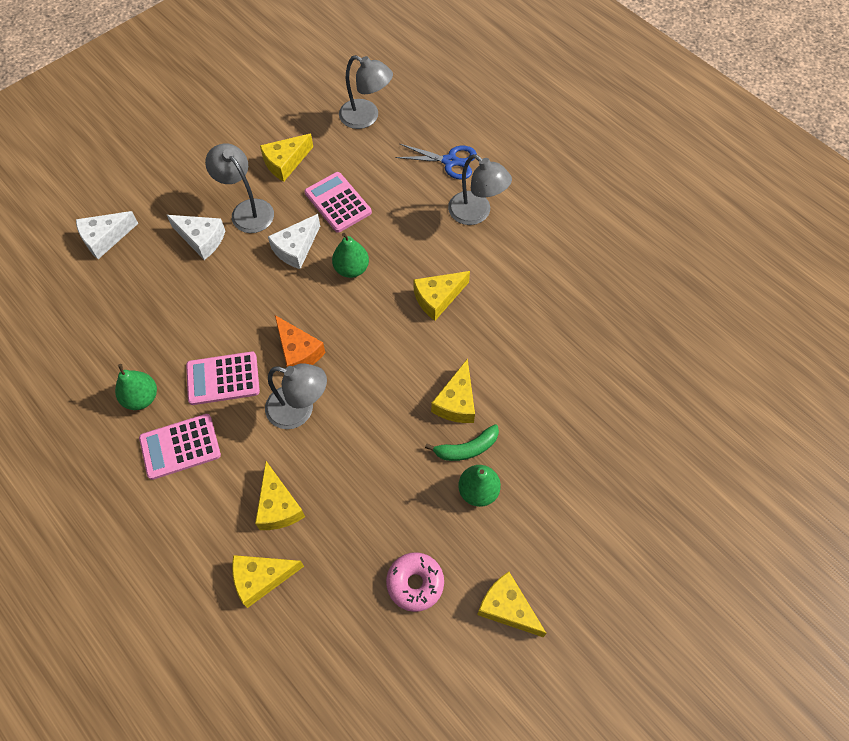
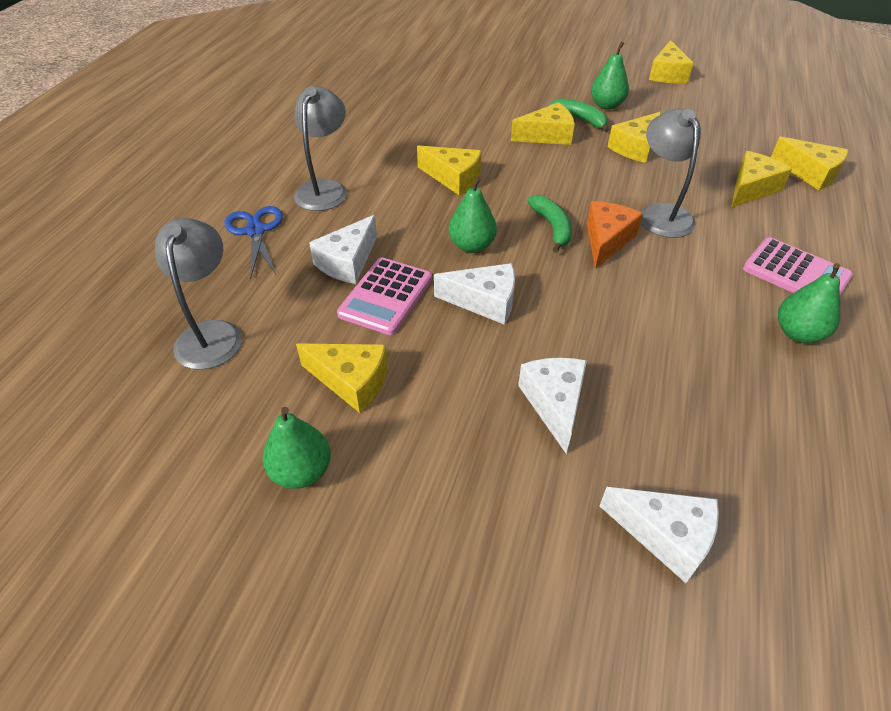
camera: 120 degrees left, 15 degrees down
pink calculator [186,351,260,405] -> none
grey lamp [205,143,274,233] -> none
pink donut [386,552,444,612] -> none
none -> green pear [263,407,331,489]
none -> white cheese [309,215,377,284]
none -> green banana [527,195,572,253]
none -> yellow cheese [607,112,661,163]

